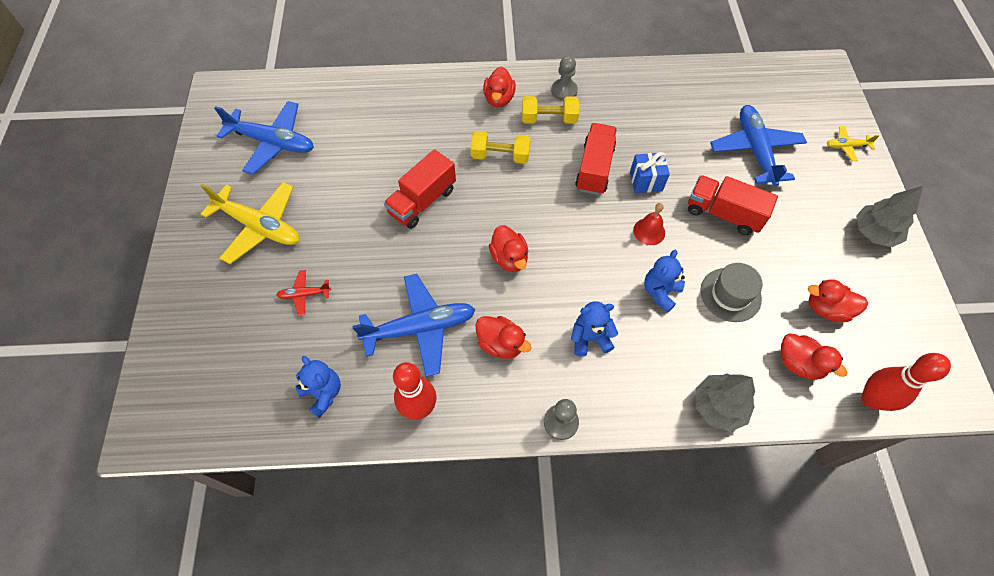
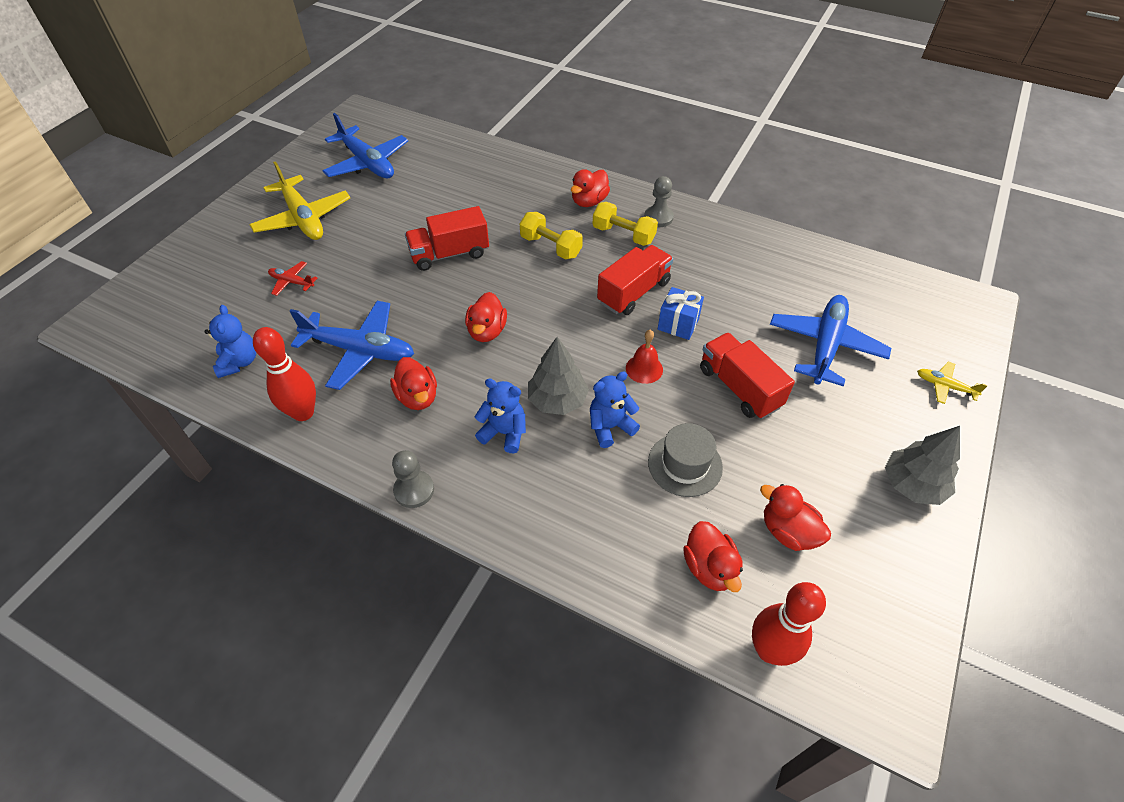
camera: 30 degrees right, 10 degrees down
grey tree [696,373,755,432] -> grey tree moved to [528,337,589,415]

